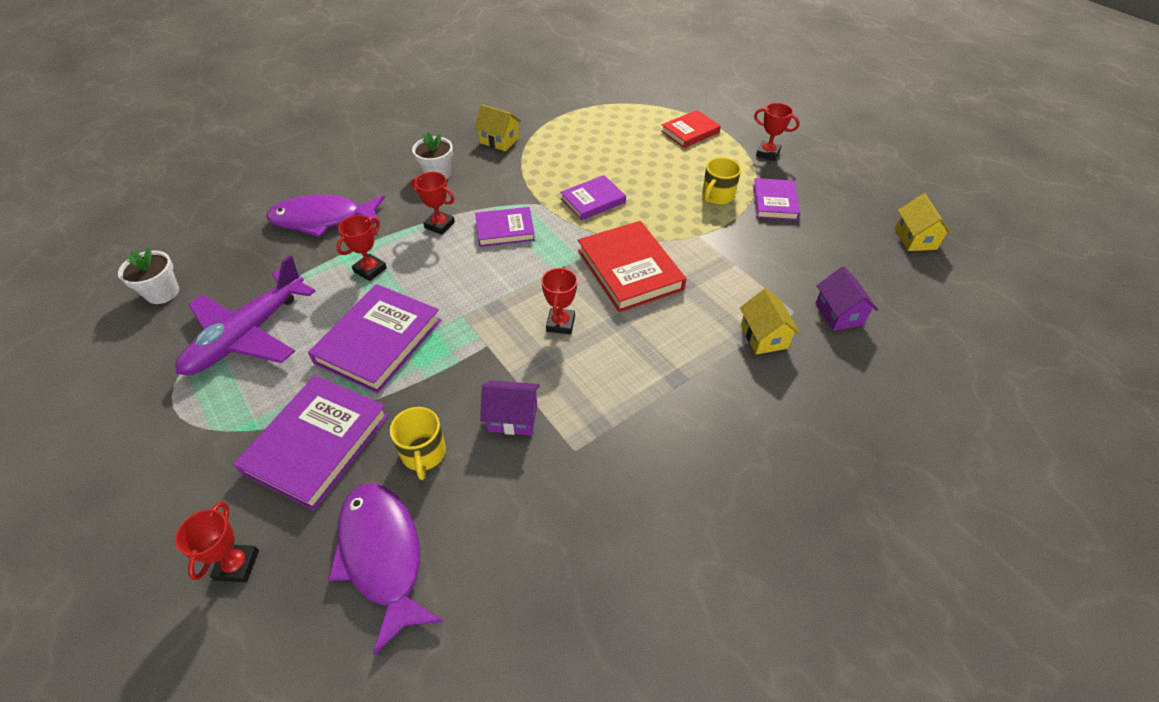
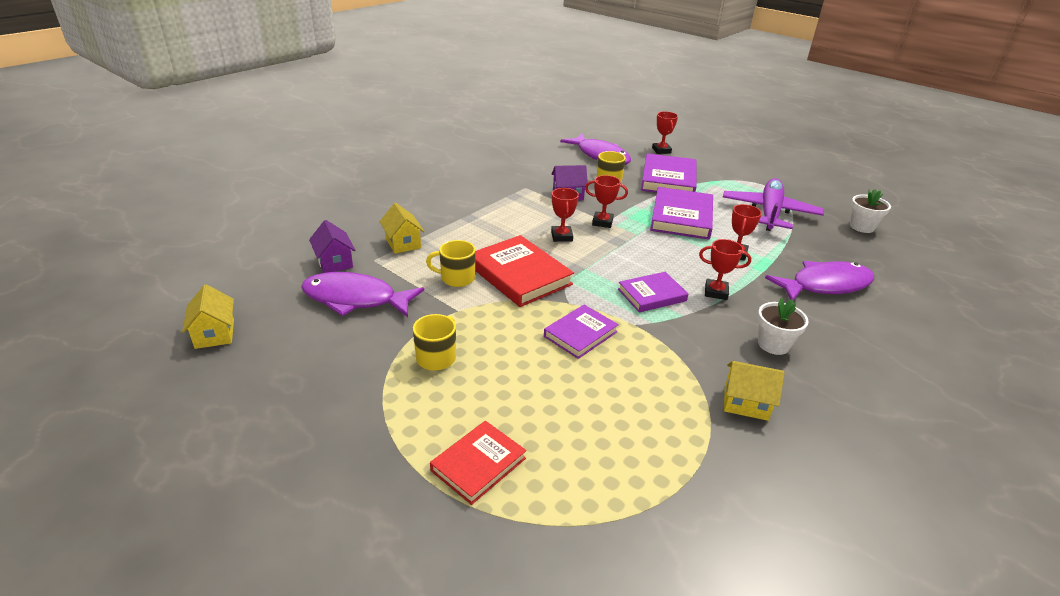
camera: 165 degrees right, 15 degrees down
purple book [753,178,800,221] -> none
red trophy [754,103,800,161] -> red trophy moved to [585,175,628,228]
none -> purple fish [301,272,424,317]
none -> yellow mug [426,240,475,287]

